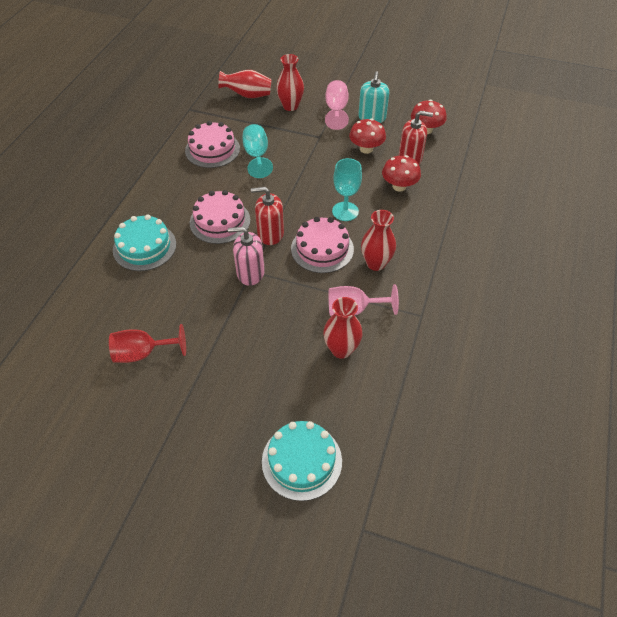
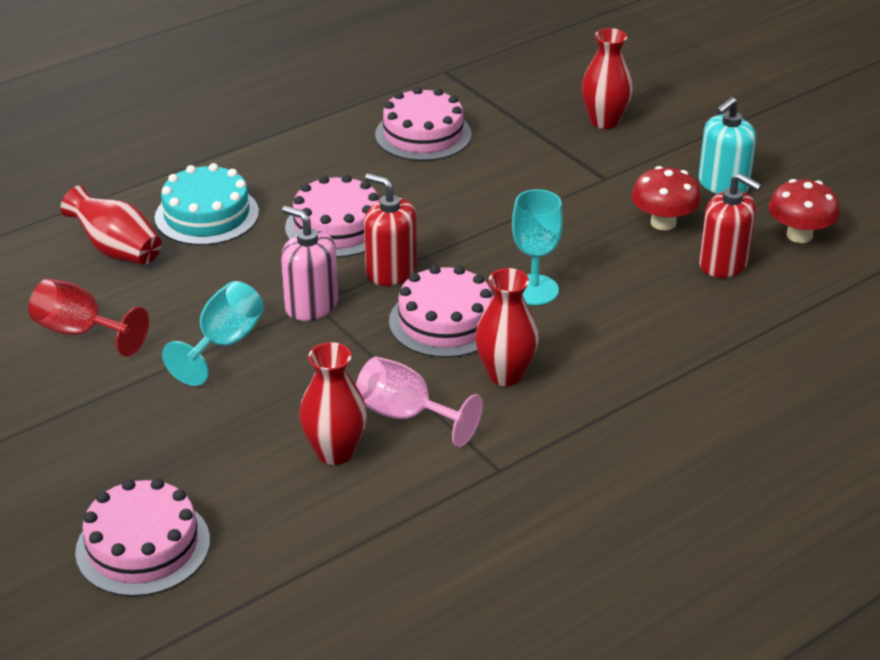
camera: 35 degrees right, 15 degrees down
red vase [218,70,272,98] -> red vase moved to [60,185,162,265]
turquoise goblet [243,124,273,178] -> turquoise goblet moved to [162,281,264,386]
turquoise cake [262,421,342,501] -> pink cake [75,478,210,597]
pink goblet [325,80,349,130] -> none
red mushroom [382,155,421,192] -> none

